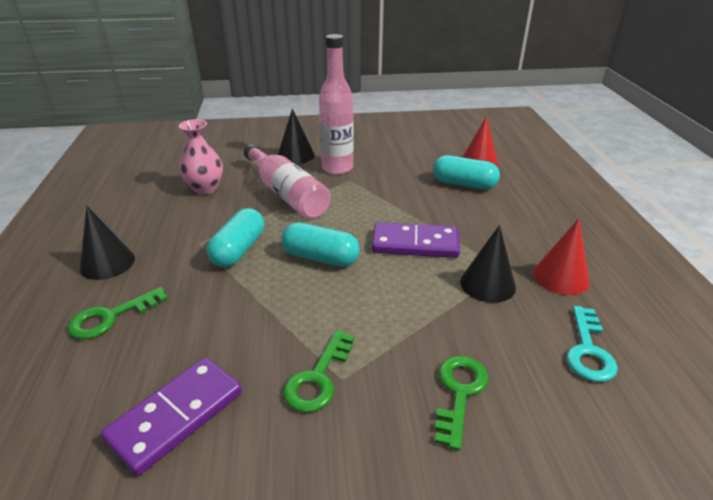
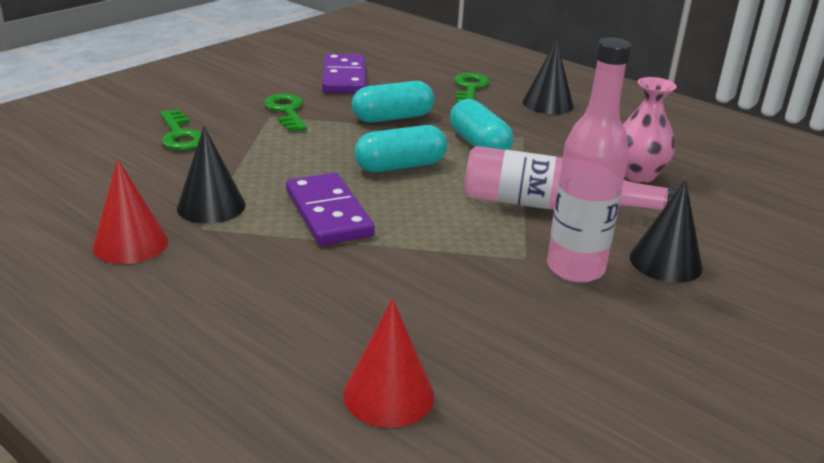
camera: 135 degrees right, 5 degrees down
purple domino [372,222,460,258] -> purple domino turned 75 degrees counterclockwise [286,173,375,245]
turquoise capsule [433,155,500,189] -> turquoise capsule moved to [352,81,434,123]
turquoise key [566,306,618,382] -> none

